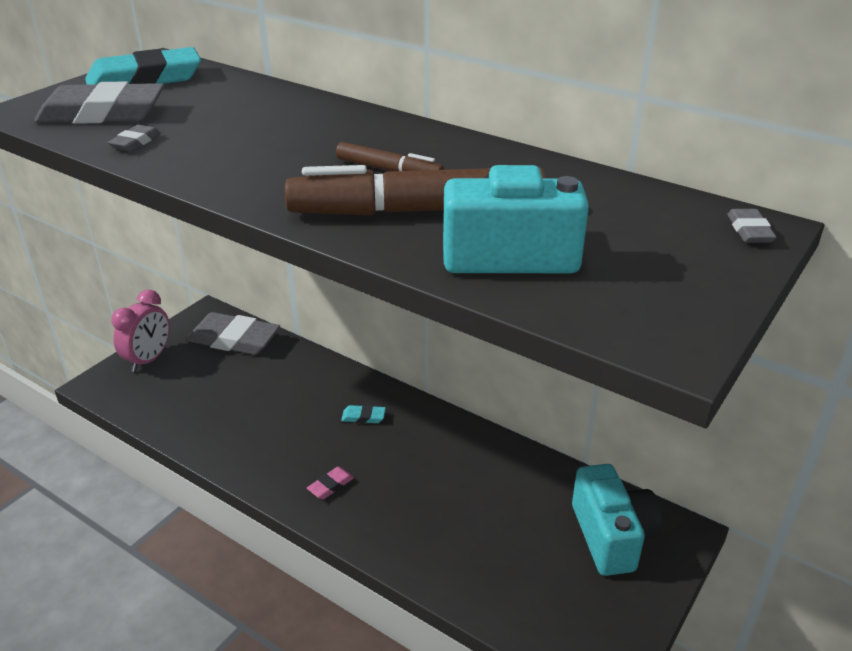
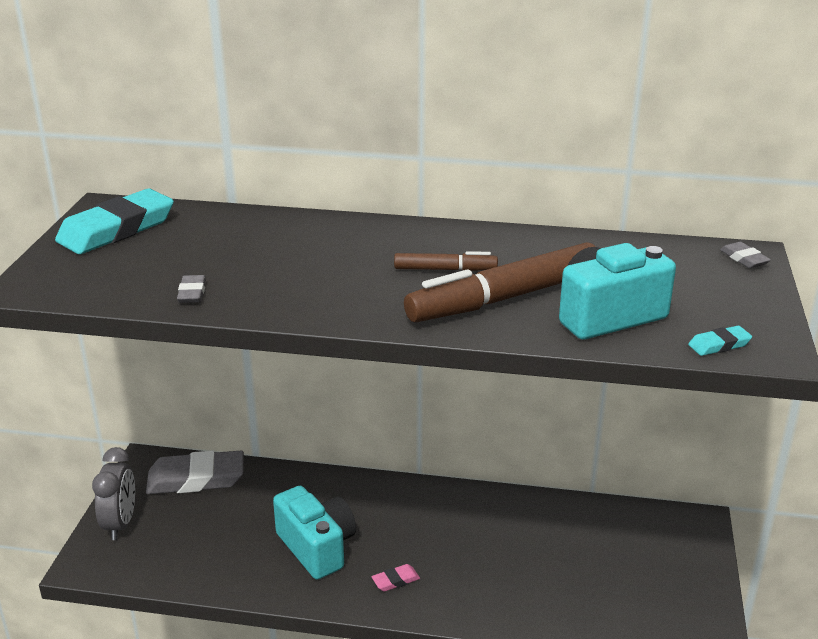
camera: 25 degrees left, 5 degrees down
grey eraser [34,81,164,124] -> none
pink clock [111,290,170,372] -> grey clock [92,447,135,540]
pink eraser [307,467,354,499] -> pink eraser turned 45 degrees clockwise [371,564,420,592]
turquoise eraser [341,405,386,423] -> turquoise eraser moved to [688,326,752,356]
turquoise camera [572,464,663,576] -> turquoise camera moved to [273,486,356,579]

